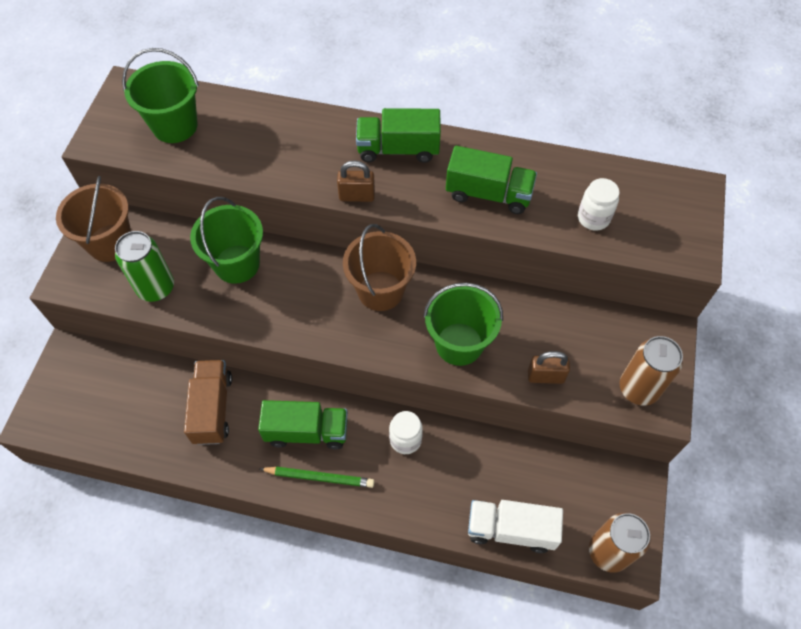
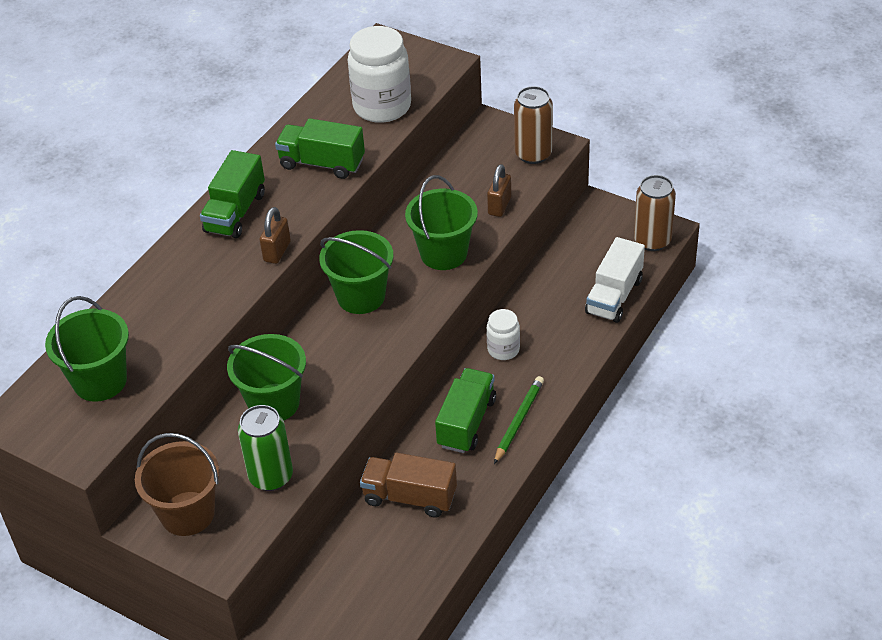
camera: 70 degrees left, 15 degrees down
brown bucket [343,224,416,311] -> green bucket [319,230,394,314]
green truck [446,146,537,214] -> green truck turned 105 degrees counterclockwise [275,118,365,179]
white jar [578,178,620,231] -> white jar [348,26,411,123], size x1.88

